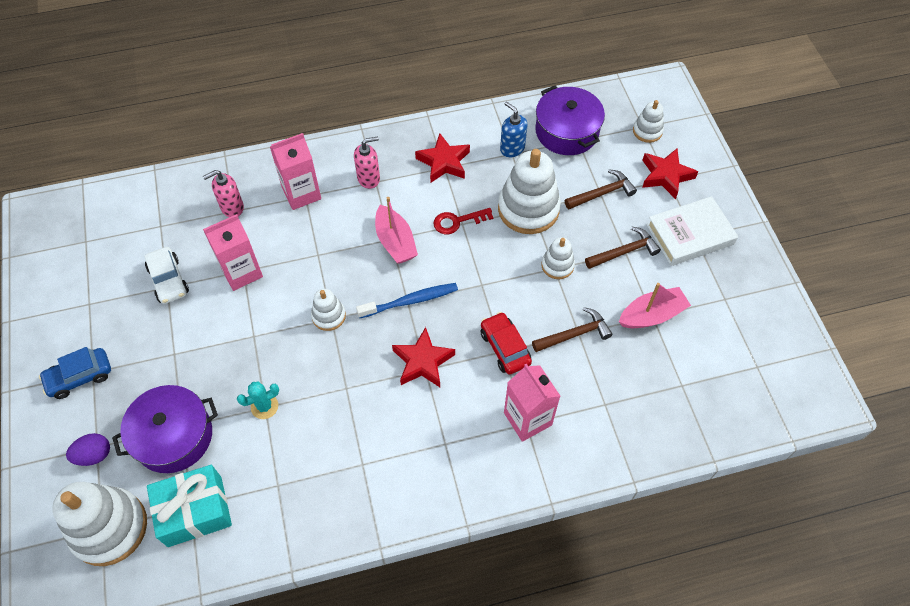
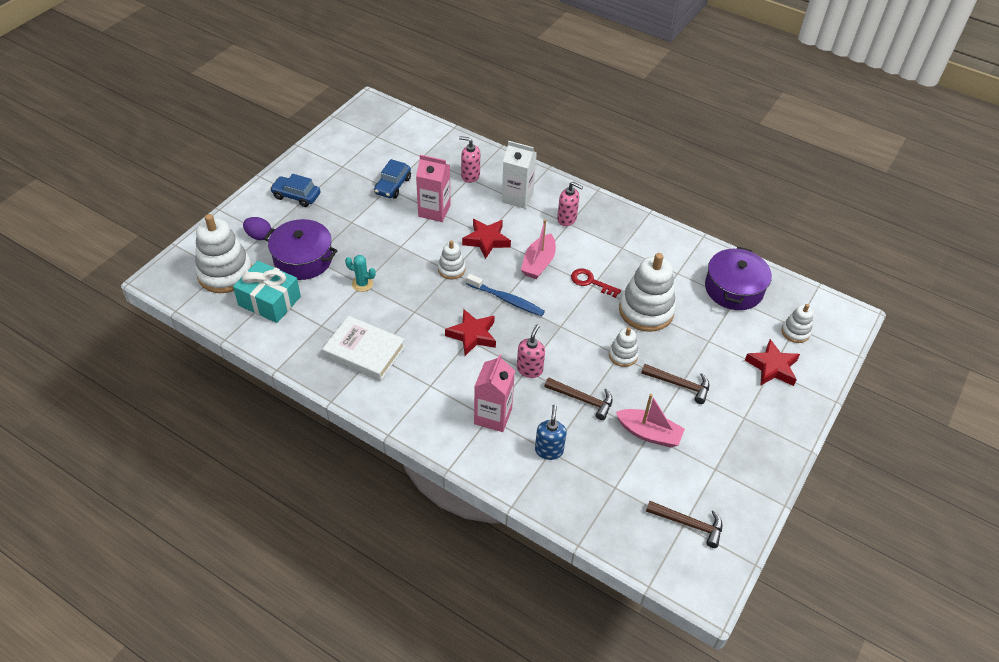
camera: 45 degrees right, 10 degrees down
white car [144,247,189,304] -> blue car [374,159,411,199]
pink carton [270,133,321,210] -> white carton [502,141,537,209]
red star [415,133,470,183] -> red star moved to [462,219,511,259]
red car [480,312,532,375] -> pink soap dispenser [517,324,545,378]
blue soap dispenser [500,101,527,157] -> blue soap dispenser moved to [535,405,567,460]
brown hammer [565,169,637,209] -> brown hammer moved to [646,501,722,548]
white book [647,196,738,266] -> white book moved to [322,316,405,381]

